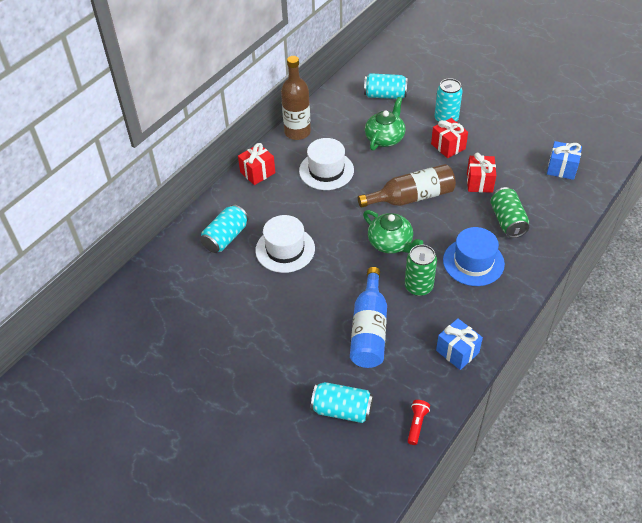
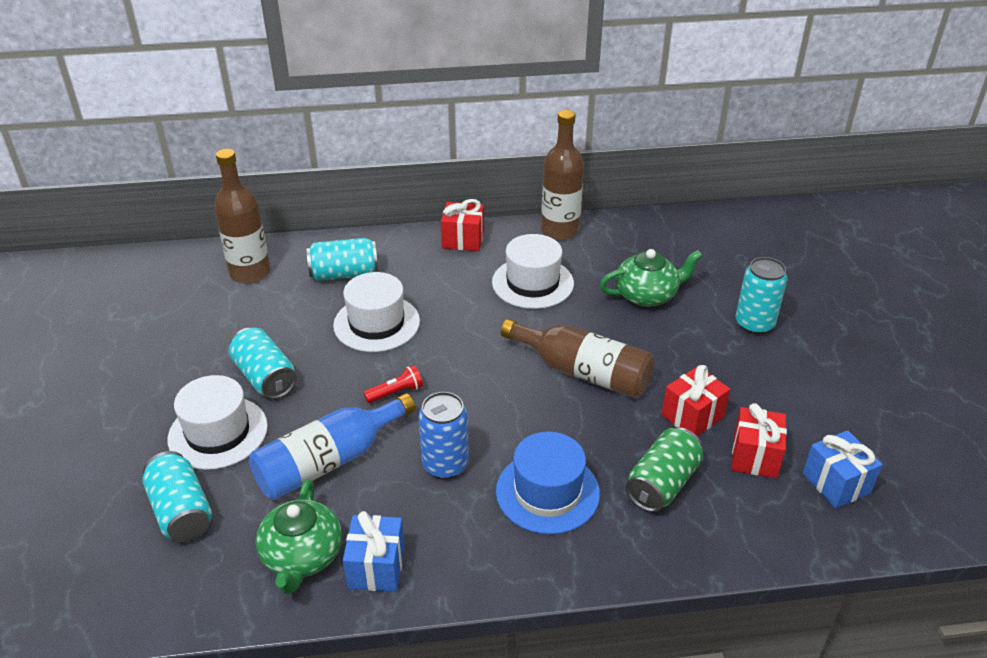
camera: 45 degrees right, 10 degrees down
green teapot [363,210,423,254] -> green teapot moved to [256,479,342,594]
turquoise can [364,73,408,99] -> turquoise can moved to [229,328,297,399]
green can [405,245,437,296] -> blue can [419,392,469,479]
red flashlight [408,400,430,445] -> red flashlight moved to [363,365,423,403]
red gift [431,118,468,158] -> red gift moved to [732,403,787,478]
none -> white hat [167,375,268,470]
none -> brown bottle [214,149,271,284]

